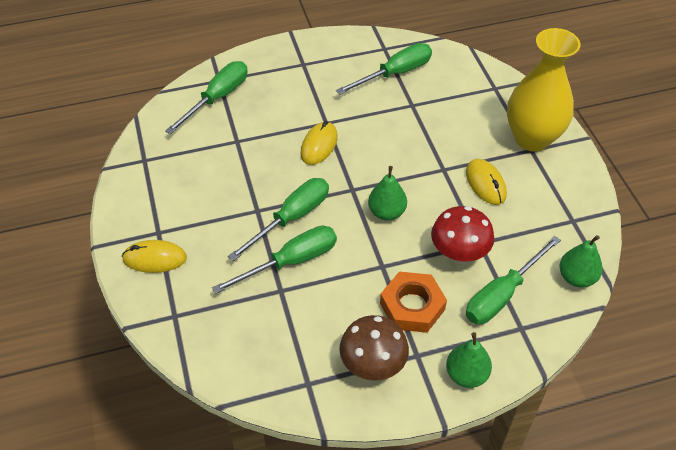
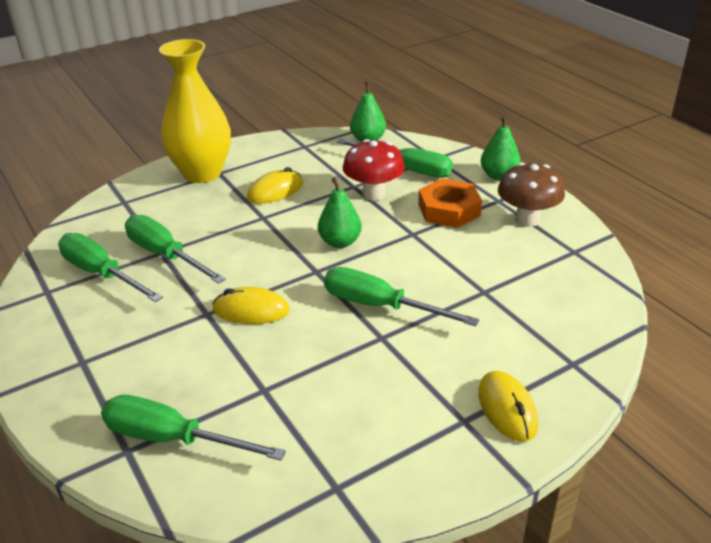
camera: 105 degrees left, 15 degrees down
green screwdriver [212,226,337,294] -> green screwdriver moved to [125,214,226,284]

